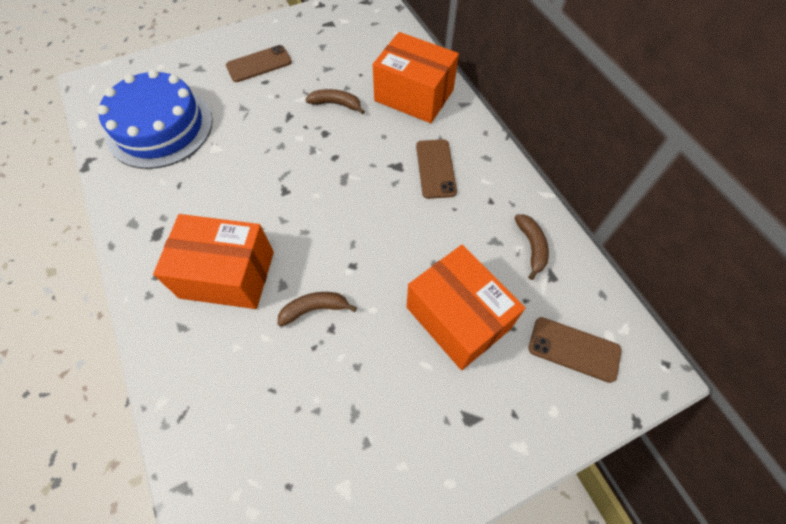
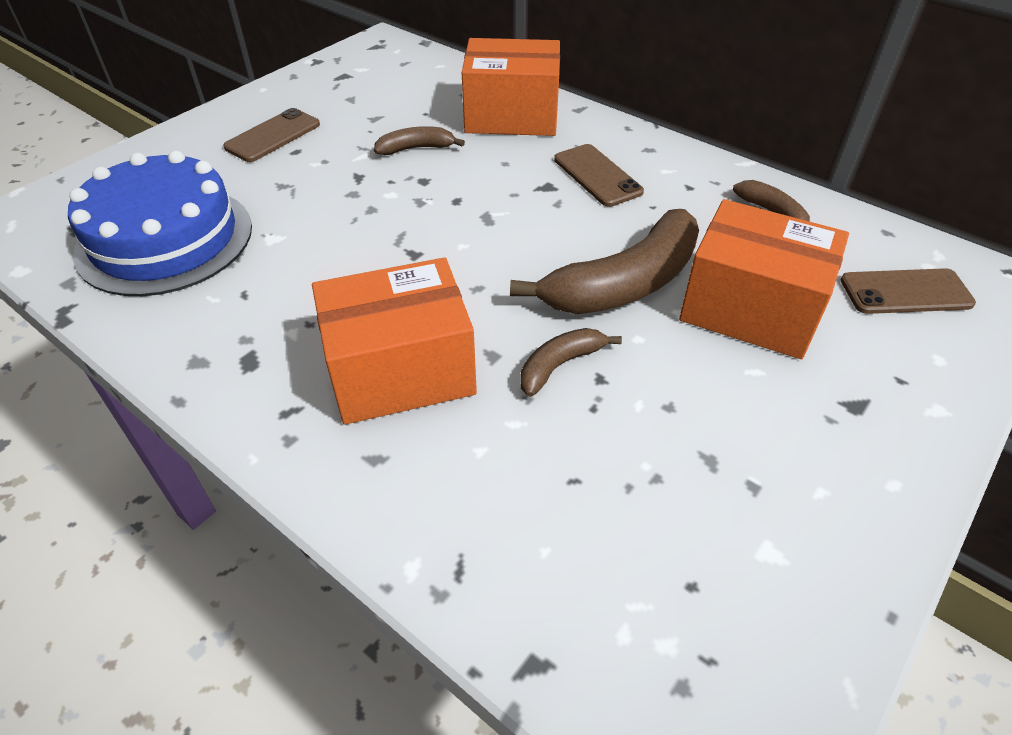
camera: 25 degrees left, 15 degrees down
none -> brown banana [510,209,699,314]

